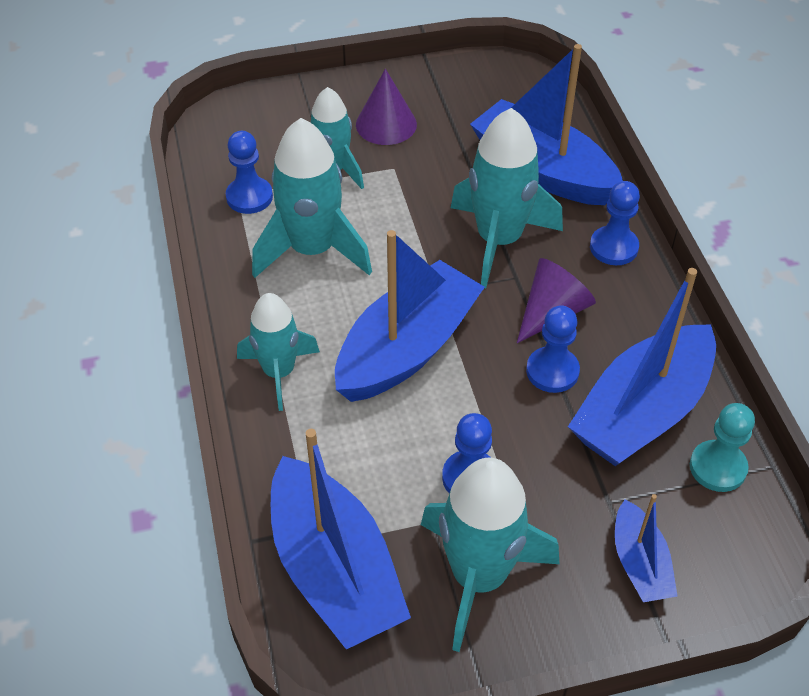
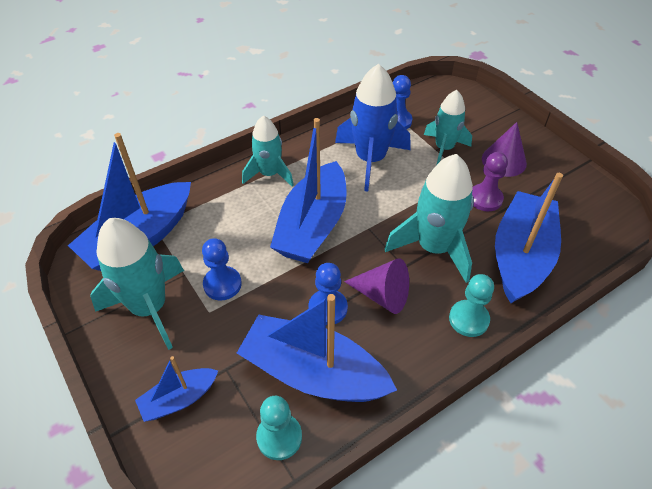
camera: 70 degrees right, 0 degrees up
turquoise rocket [252,118,372,278] -> blue rocket [335,64,410,191]
blue boat [335,230,485,402] -> blue boat turned 90 degrees clockwise [270,118,347,263]
blue pawn [590,181,640,265] -> turquoise pawn [449,274,494,337]
none -> purple pawn [472,152,508,211]

